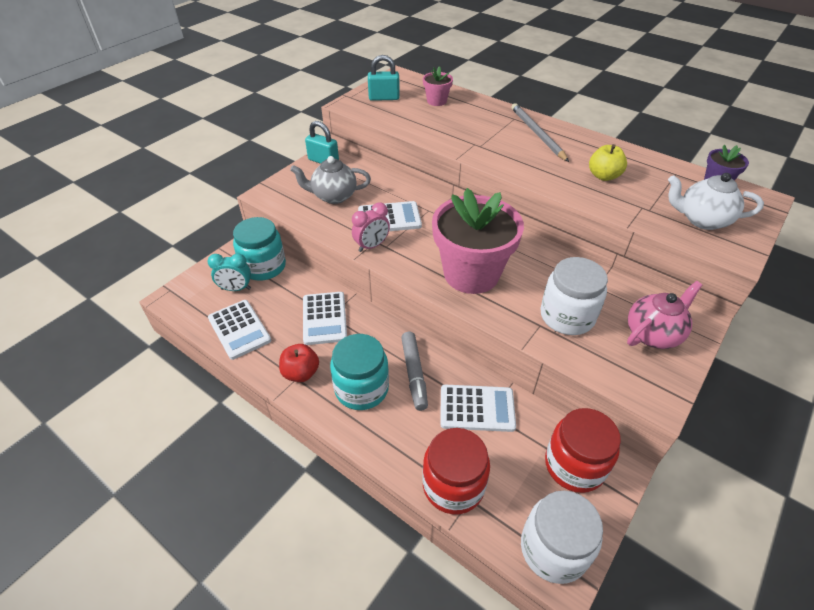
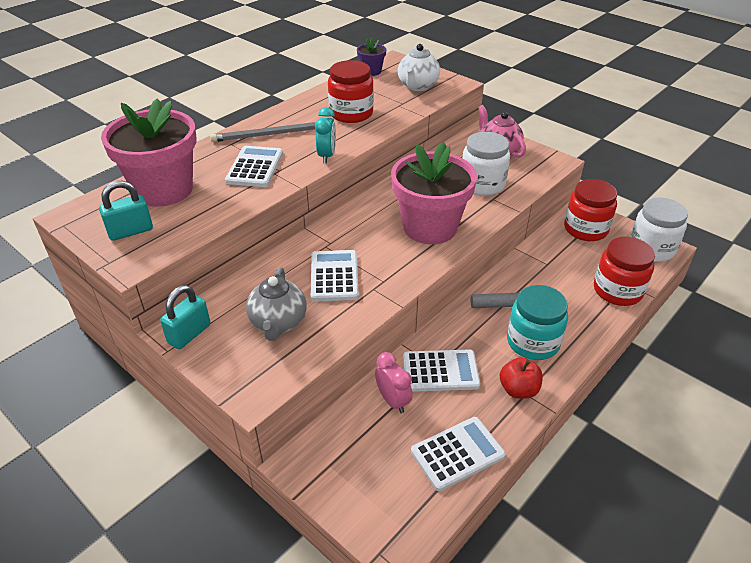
camera: 85 degrees left, 5 degrees down
turquoise clock [208,254,251,291] -> turquoise clock moved to [315,107,336,163]
turquoise jar [233,217,286,281] -> none
pink clock [352,202,390,252] -> pink clock moved to [375,352,413,413]
turquoise padlock [368,55,400,101] -> turquoise padlock turned 60 degrees clockwise [99,181,153,241]
pink flower pot [423,66,453,106] -> pink flower pot [101,98,196,207], size x2.23
white calculator [440,385,516,432] -> white calculator moved to [225,146,283,187]
yellow apple [589,144,627,181] -> red jar [328,60,374,123]

